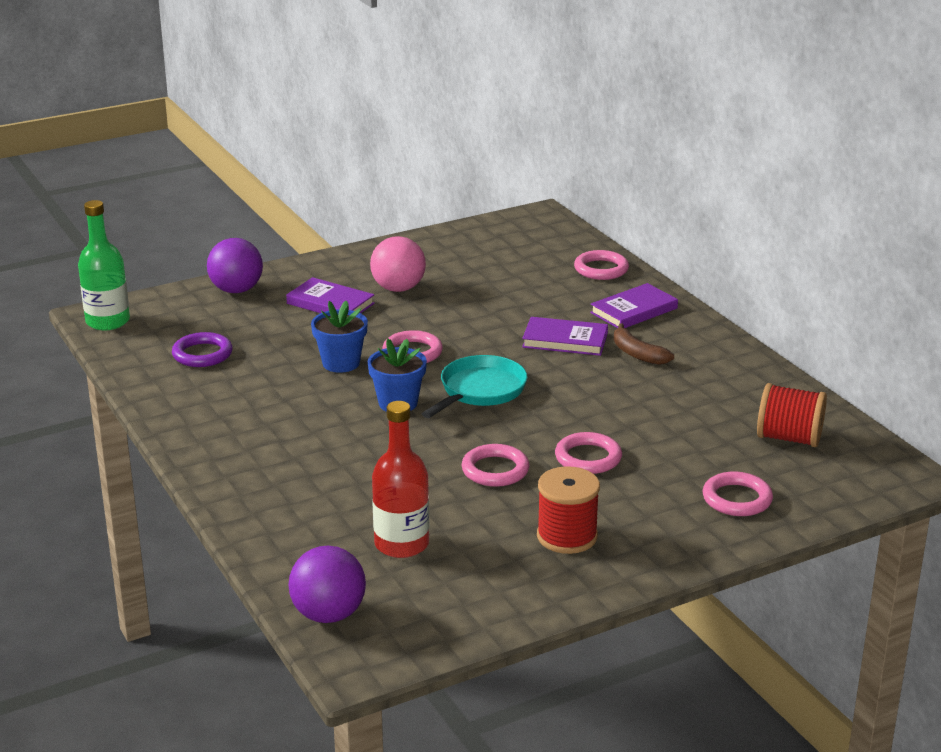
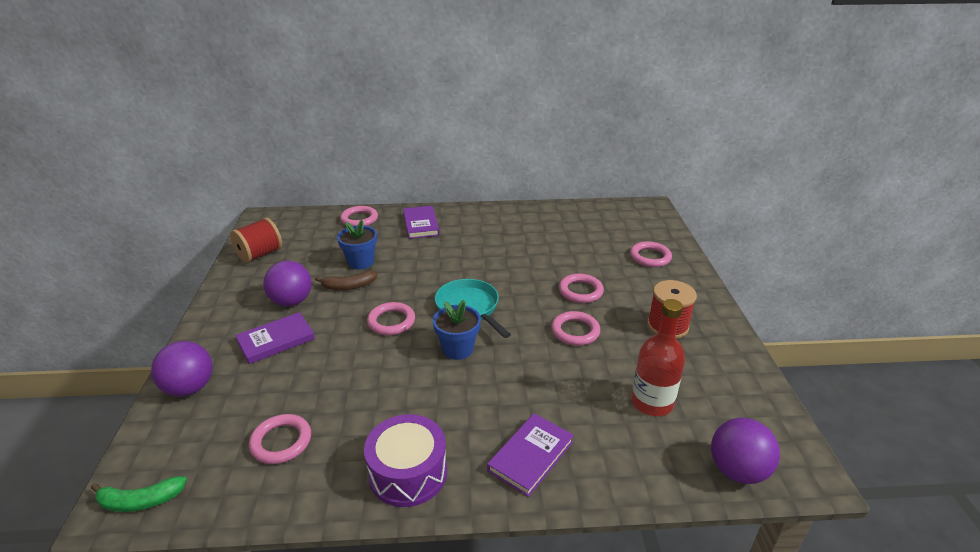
camera: 65 degrees left, 5 degrees up
green bottle [78,200,130,330] -> green banana [91,476,187,512]
purple ring [172,332,233,367] -> pink ring [249,414,311,464]
blue flower pot [311,301,368,373] -> blue flower pot moved to [337,220,377,269]
pink ball [370,236,426,292] -> purple ball [263,260,312,306]
purple book [522,317,608,356] -> purple book moved to [487,413,574,497]
brown banana [614,323,674,365] -> brown banana moved to [315,271,377,290]
red spool [757,383,827,447] -> red spool moved to [230,218,282,263]
none -> purple drum [364,414,447,507]

